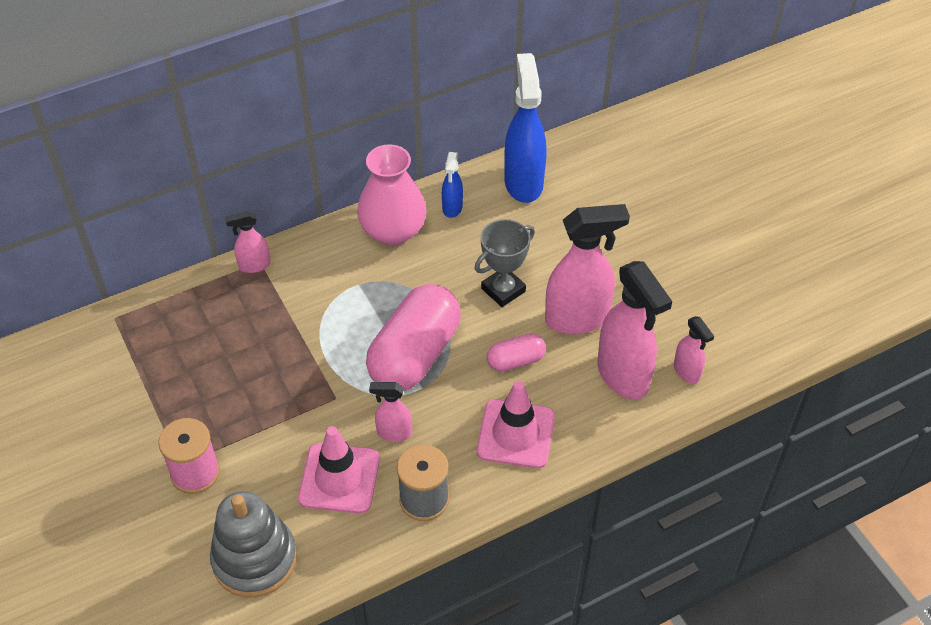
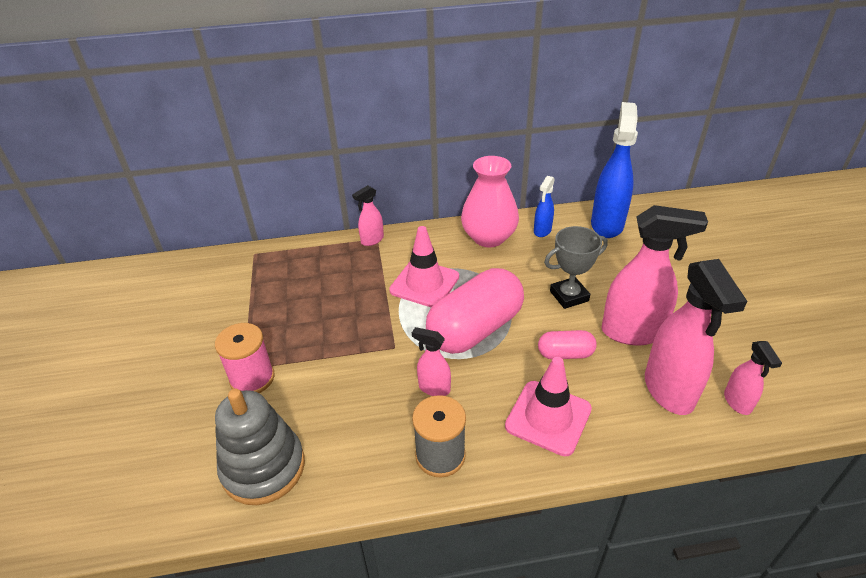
camera: 20 degrees right, 10 degrees down
pink spray bottle [225,211,270,273] -> pink spray bottle turned 45 degrees counterclockwise [352,185,384,246]
pink traffic cone [298,426,380,514] -> pink traffic cone moved to [389,226,459,307]

